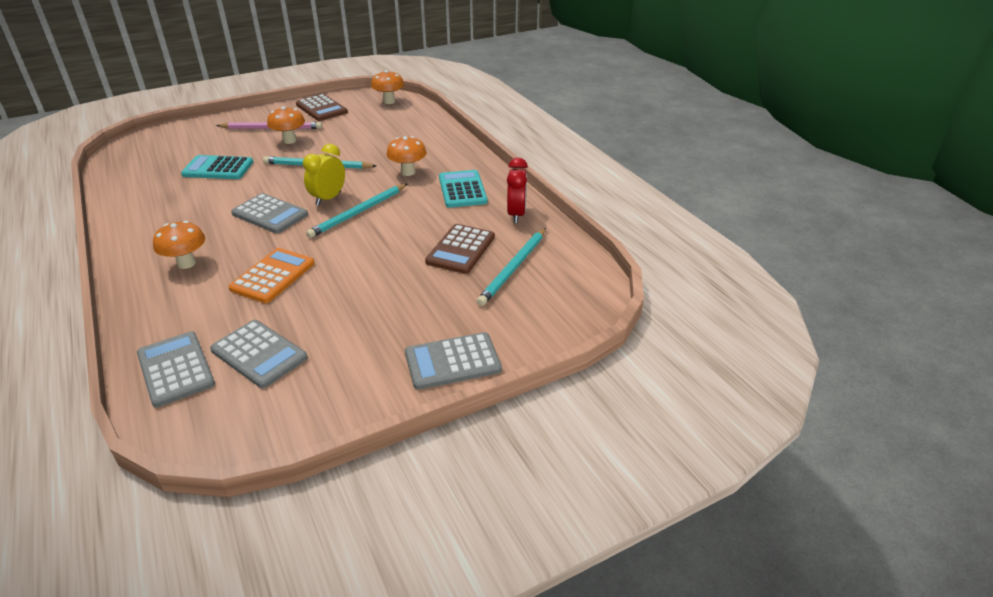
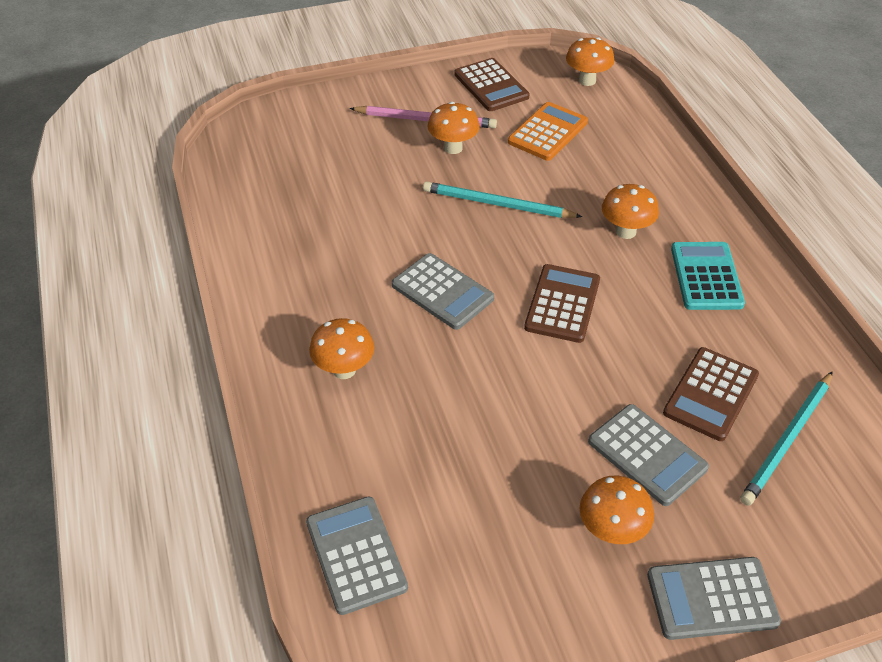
camera: 10 degrees right, 10 degrees up
turquoise calculator [181,155,253,179] -> none
grey calculator [210,320,308,388] -> grey calculator moved to [588,404,709,506]
orange calculator [228,248,315,303] -> orange calculator moved to [508,102,588,161]
yellow clock [303,144,345,206] -> none
turquoise pencil [306,184,407,238] -> brown calculator [524,264,600,343]
red clock [507,157,528,223] -> none
none -> orange mushroom [580,476,654,544]

